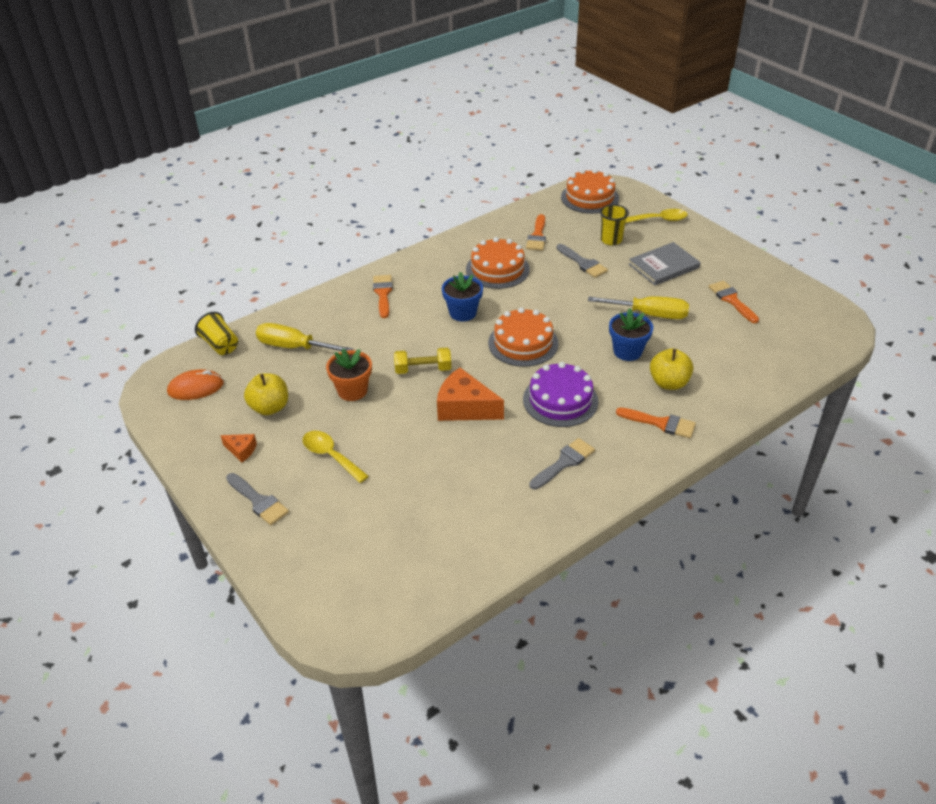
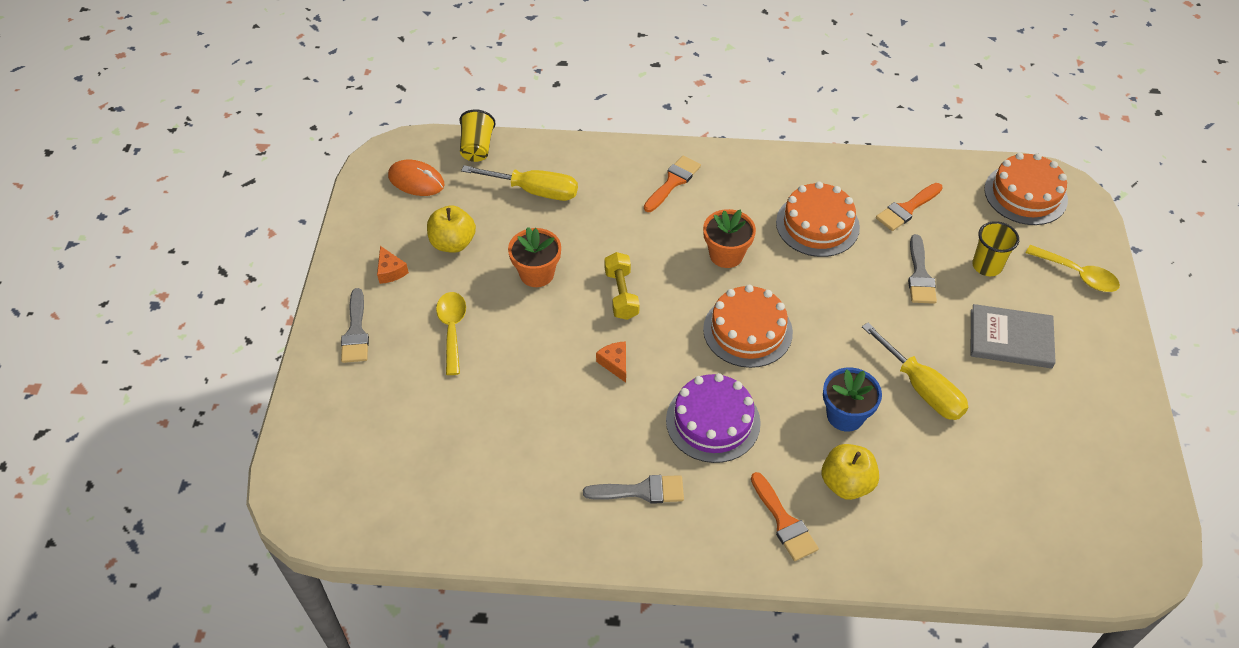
camera: 40 degrees right, 10 degrees up
yellow screwdriver [256,323,353,351] -> yellow screwdriver turned 135 degrees clockwise [461,165,578,201]
yellow dumbbell [394,348,451,374] -> yellow dumbbell turned 45 degrees clockwise [604,252,640,320]
orange cheese [437,368,504,421] -> orange cheese [596,342,626,383], size x0.50
blue flower pot [442,272,483,322] -> orange flower pot [703,209,756,268]
orange brush [709,281,759,323] -> none

